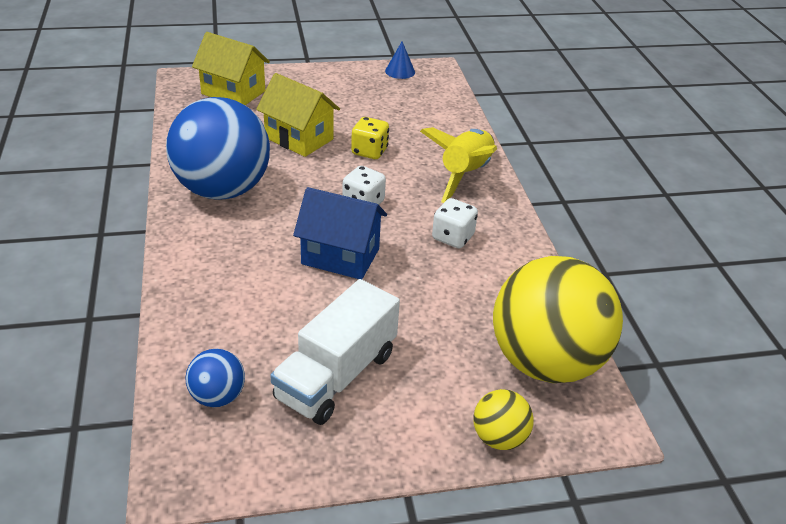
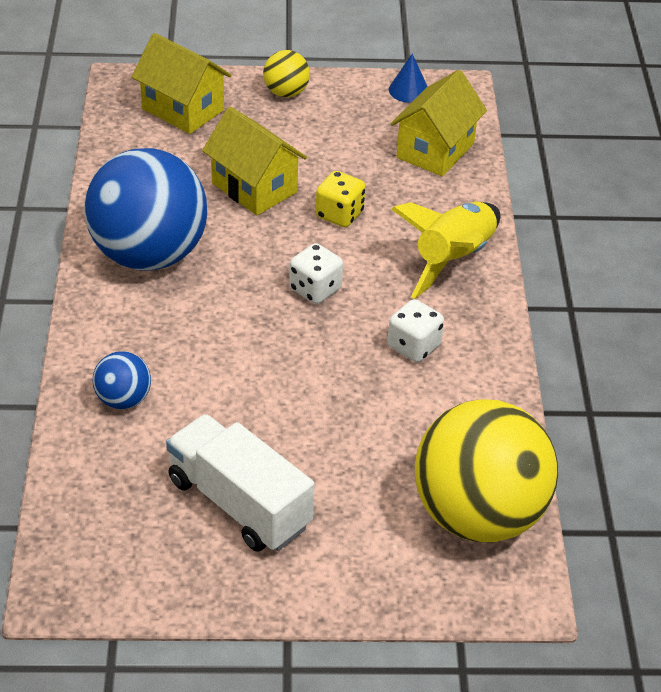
camera: 10 degrees right, 5 degrees up
blue ball [186,349,245,407] -> blue ball moved to [93,351,151,409]
white truck [270,279,400,425] -> white truck turned 90 degrees clockwise [166,414,314,552]
blue house [293,187,387,279] -> none
yellow ball [473,389,534,450] -> yellow ball moved to [263,50,310,97]
none -> yellow house [390,70,487,177]

